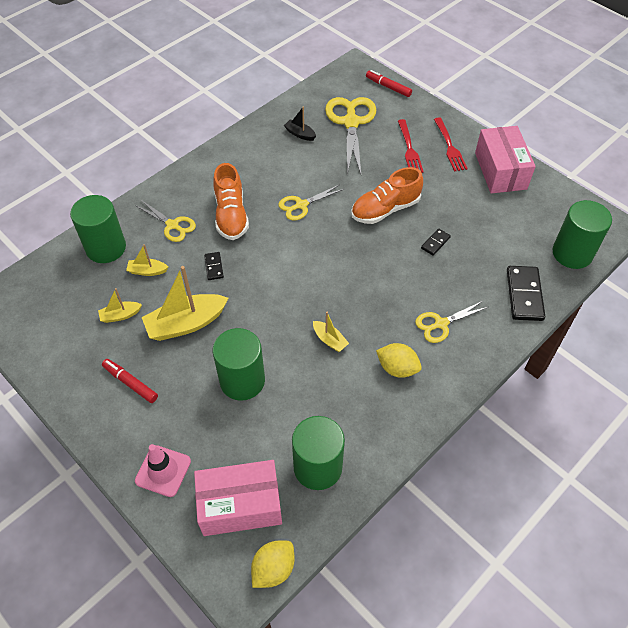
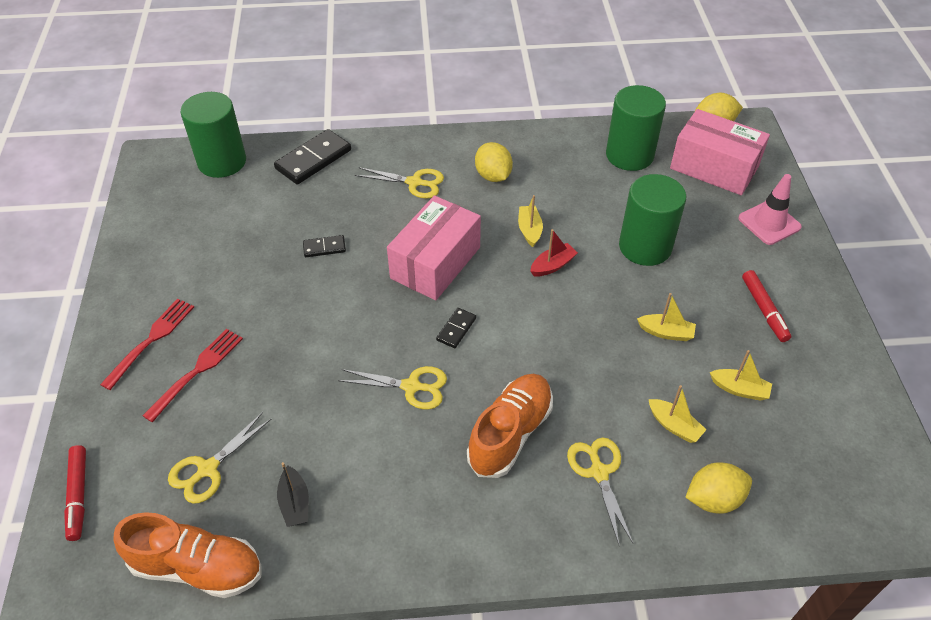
camera: 140 degrees left, 5 degrees down
green cylinder [70,195,126,263] -> yellow lemon [685,462,752,514]
yellow boat [142,266,228,341] -> yellow boat [637,293,696,341], size x0.50
black domino [204,252,224,280] -> black domino moved to [436,308,476,348]
yellow scissors [325,97,376,175] -> yellow scissors [168,412,271,504], size x0.57
orange shoe [351,167,423,224] -> orange shoe moved to [113,512,262,598]
pink box [475,126,536,193] -> pink box moved to [387,195,481,300]
none -> red boat [530,229,578,277]

